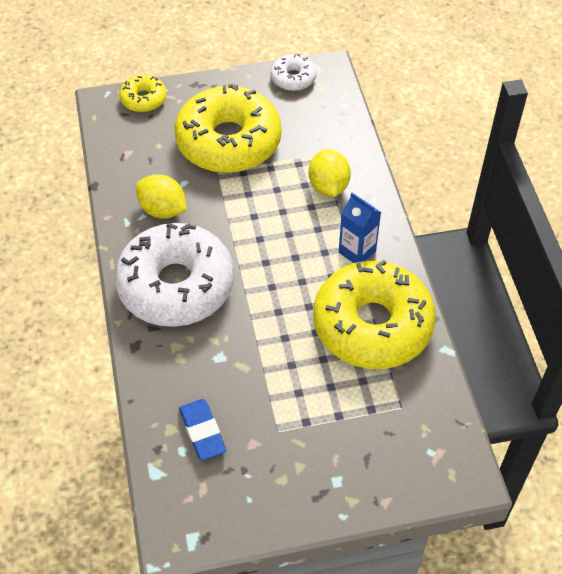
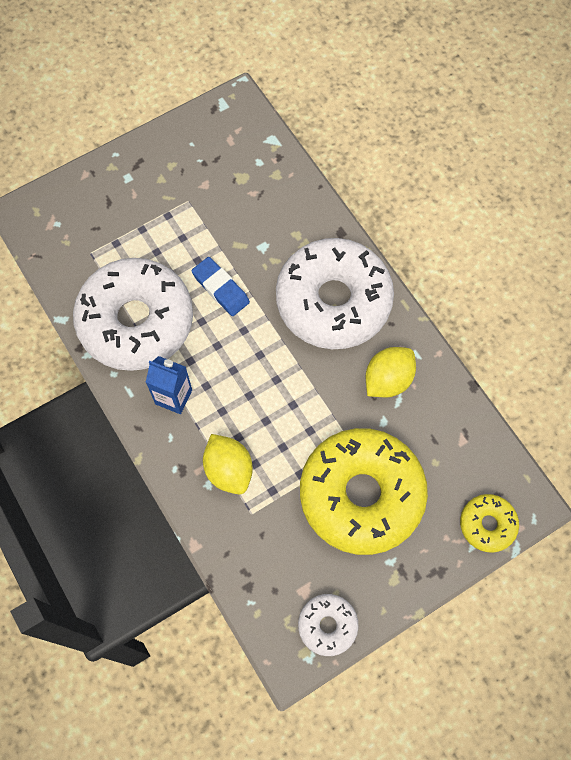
camera: 160 degrees right, 15 degrees up
yellow lemon [136,174,187,219] -> yellow lemon turned 60 degrees counterclockwise [365,347,416,397]
blue eraser [179,399,226,461] -> blue eraser moved to [191,257,250,316]
yellow donut [313,260,436,369] -> white donut [73,258,193,371]

